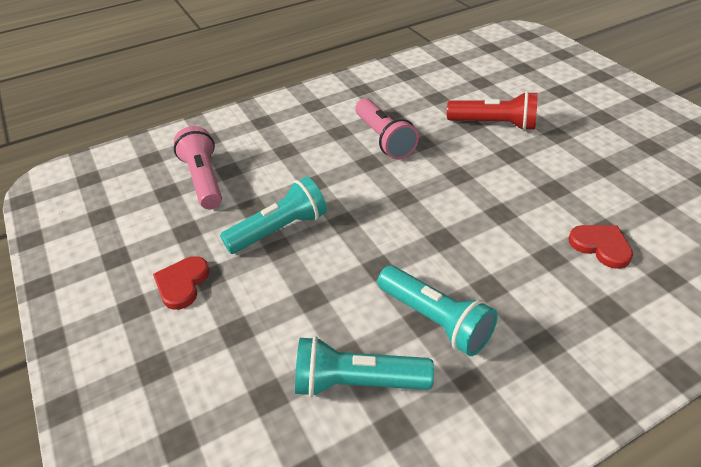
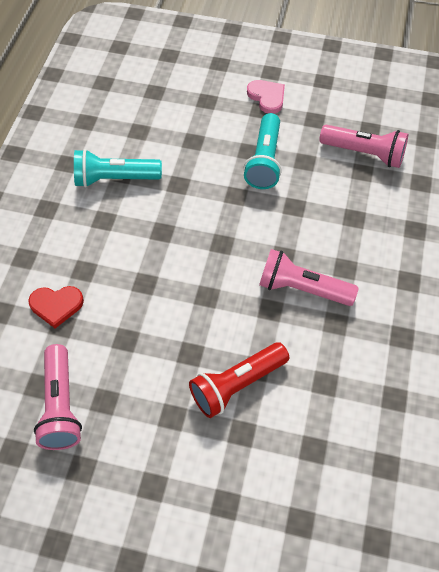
camera: 130 degrees right, 15 degrees up
red heart [153,256,210,310] -> pink heart [247,80,285,114]
turquoise flashlight [295,336,434,397] -> none
none -> pink flashlight [34,344,82,450]

